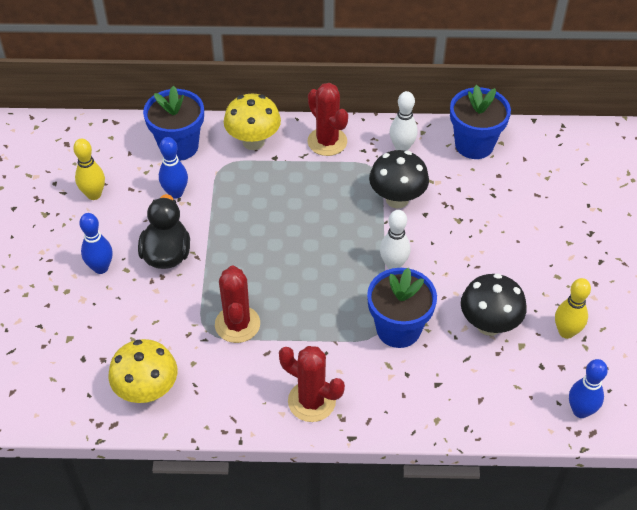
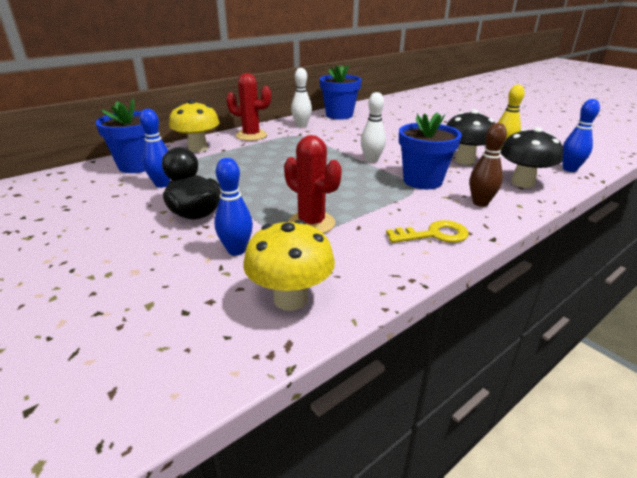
camera: 40 degrees left, 20 degrees down
yellow bowling pin [73,139,105,200] -> none
blue bowling pin [79,213,113,274] -> blue bowling pin moved to [214,158,253,256]
red cactus [279,346,345,422] -> yellow key [386,220,469,243]
black mushroom [369,150,429,208] -> black mushroom moved to [500,127,563,188]
none -> brown bowling pin [469,123,507,207]

